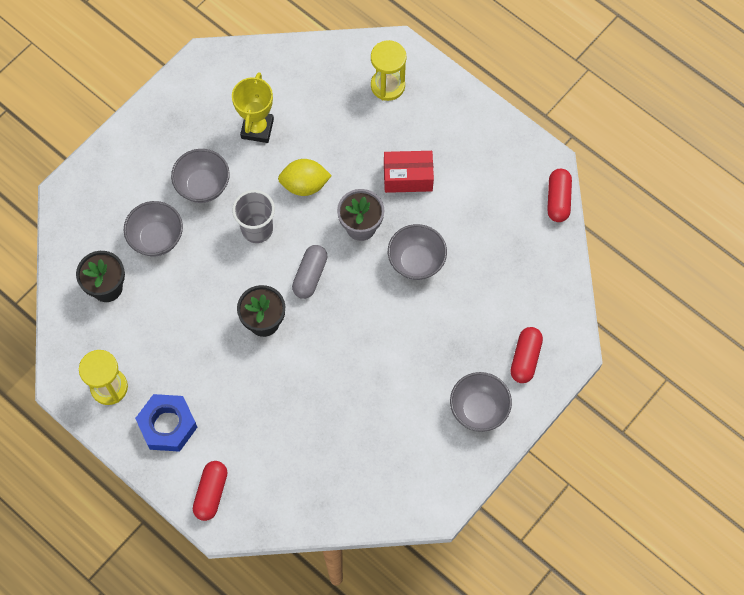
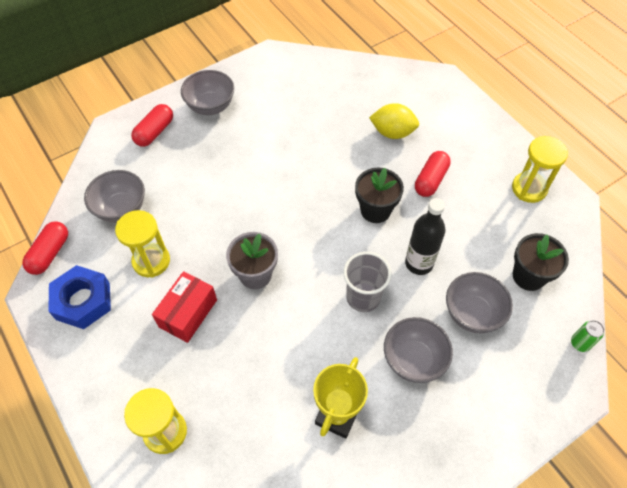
camera: 165 degrees left, 10 degrees down
blue nut [135,394,198,452] -> blue nut moved to [48,265,111,329]
red capsule [193,461,228,521] -> red capsule moved to [415,151,451,197]
yellow lemon [278,159,332,196] -> yellow lemon moved to [369,103,419,139]
grey capsule [292,245,328,299] -> none
red box [384,151,434,193] -> red box turned 75 degrees counterclockwise [152,271,217,343]
grey bowl [388,224,447,280] -> grey bowl moved to [84,170,145,223]
none -> yellow hourglass [115,210,170,278]
none -> black bottle [405,198,446,275]
none -> green can [571,320,605,352]

